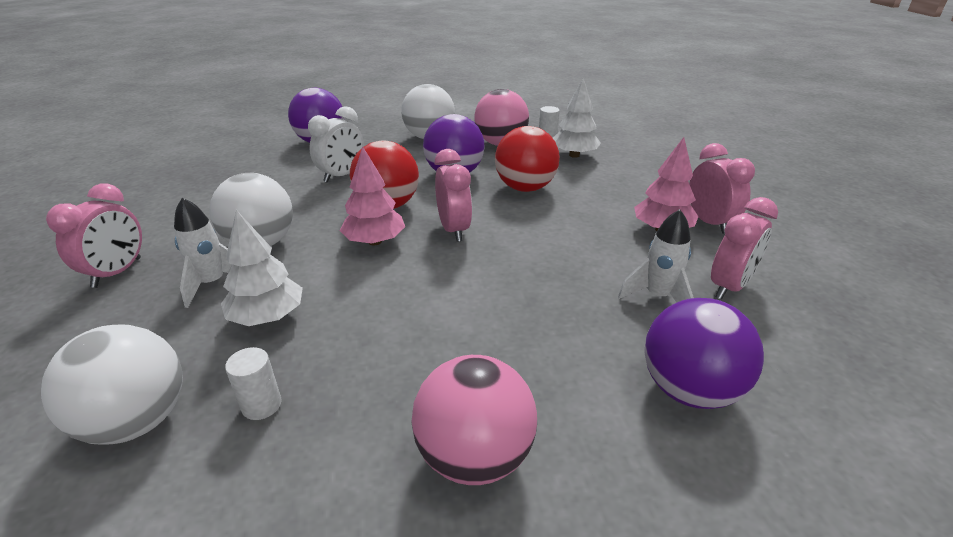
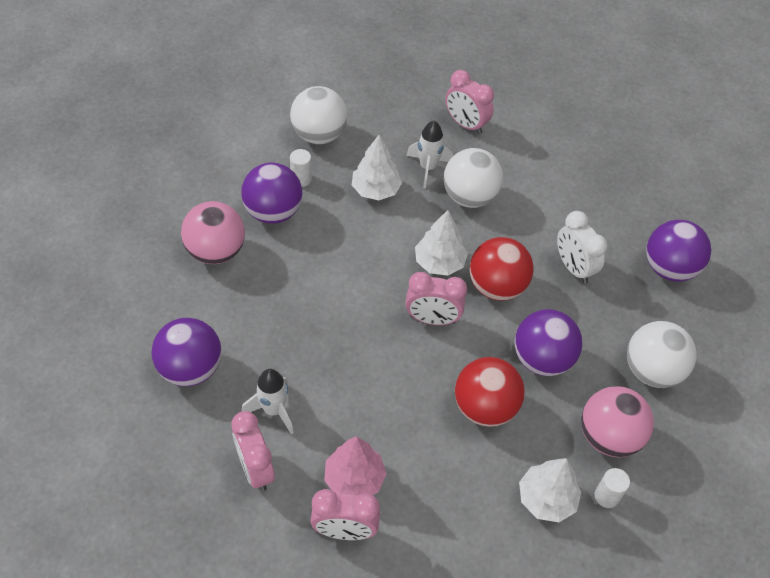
camera: 110 degrees right, 20 degrees up
pink tree [340,146,405,246] -> white tree [415,210,468,276]
none -> purple ball [241,163,302,224]

